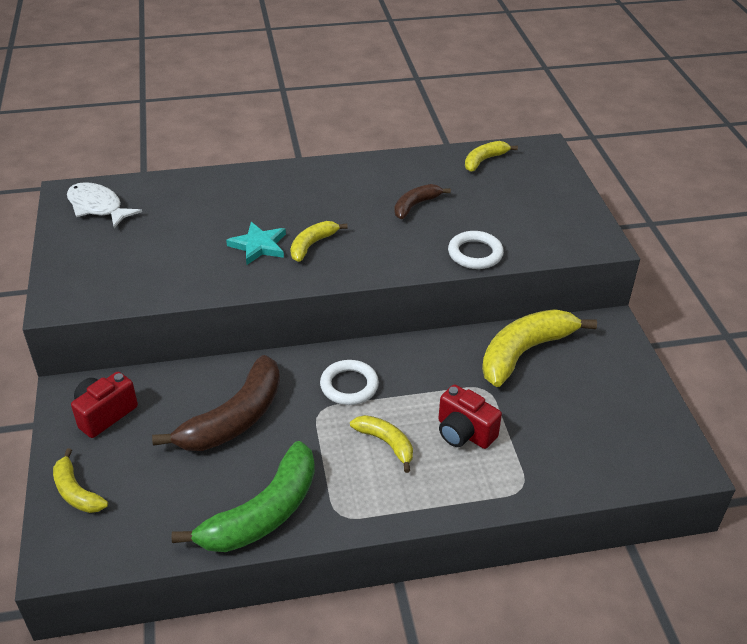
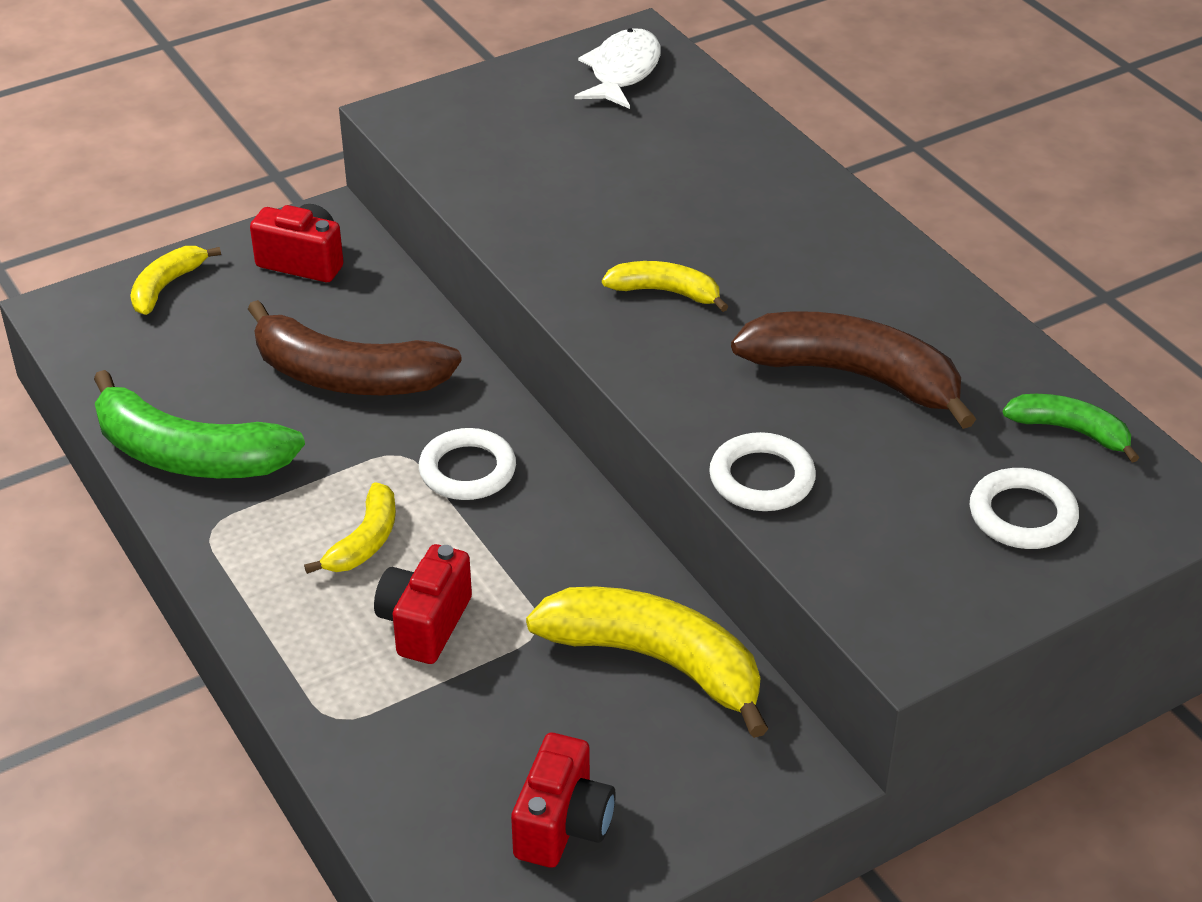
camera: 70 degrees right, 0 degrees up
turquoise star [226,222,286,265] -> none
brown banana [394,184,451,219] -> brown banana [731,311,976,429], size x1.86
yellow banana [465,141,518,172] -> green banana [1003,394,1139,463]
none -> red camera [511,733,616,868]
none -> white ring [970,468,1079,549]

